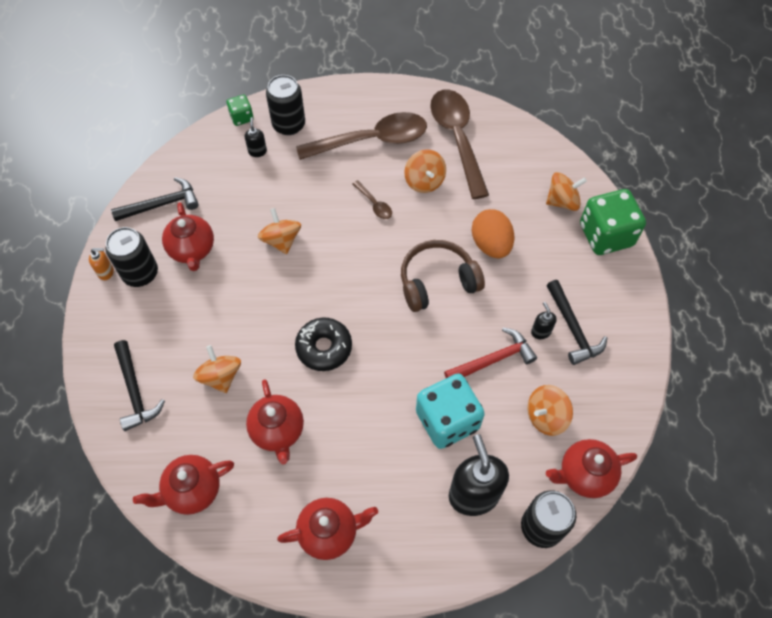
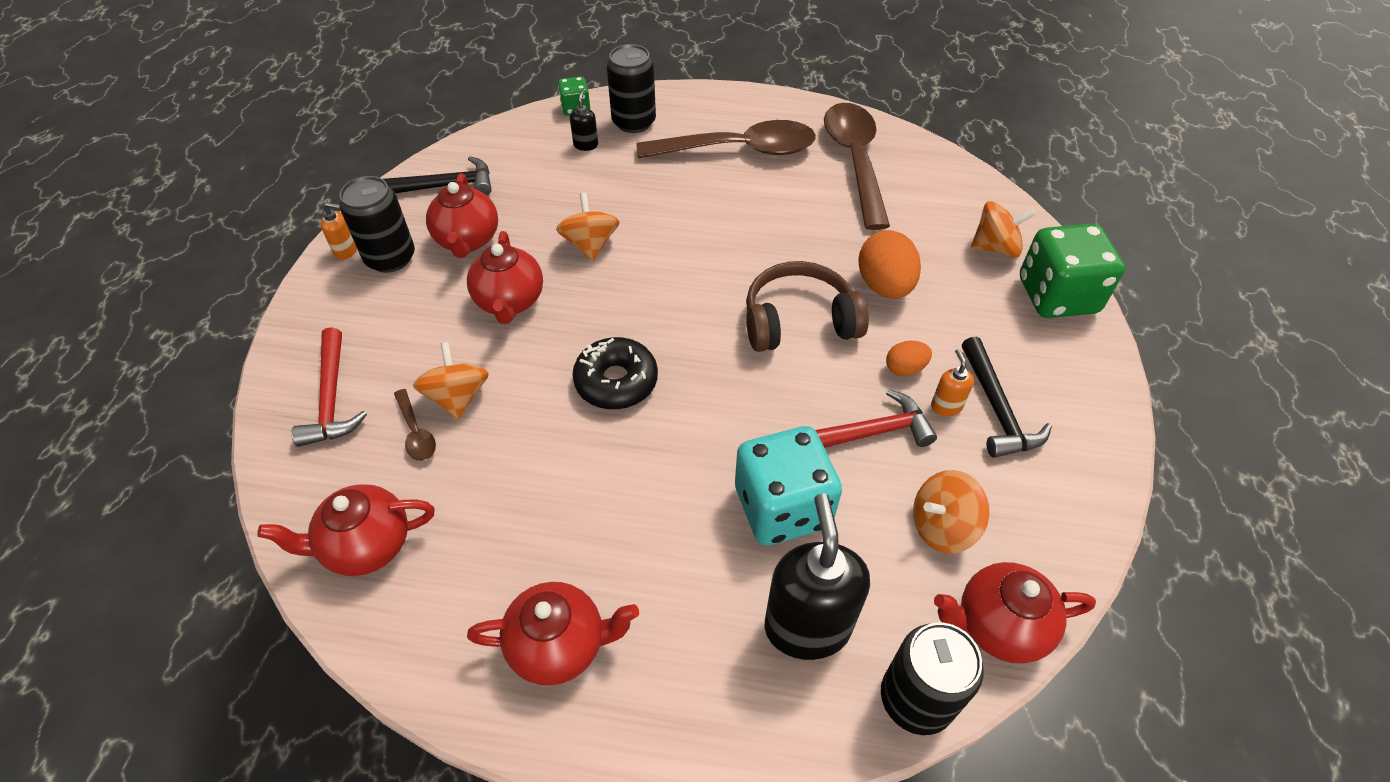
camera: 10 degrees right, 10 degrees down
black hammer [114,340,165,431] -> red hammer [292,327,367,447]
red teapot [246,379,304,465] -> red teapot moved to [467,231,543,324]
brown spoon [352,180,392,219] -> brown spoon moved to [394,389,436,461]
orange spinning top [404,149,446,193] -> none
black soap dispenser [531,302,557,339] -> orange soap dispenser [931,349,974,416]
none -> orange egg [886,341,932,376]

